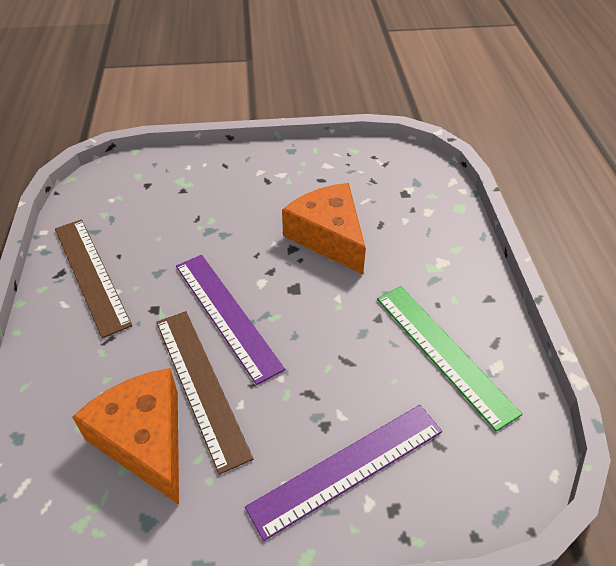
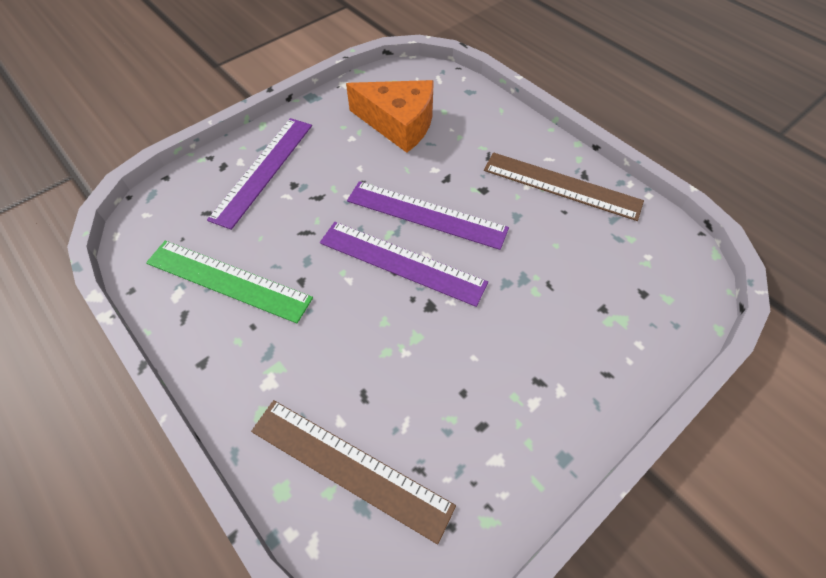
camera: 145 degrees right, 10 degrees up
brown ruler [156,311,254,475] -> brown ruler moved to [251,400,456,544]
orange cheese [282,183,366,274] -> none
none -> purple ruler [320,222,488,307]

